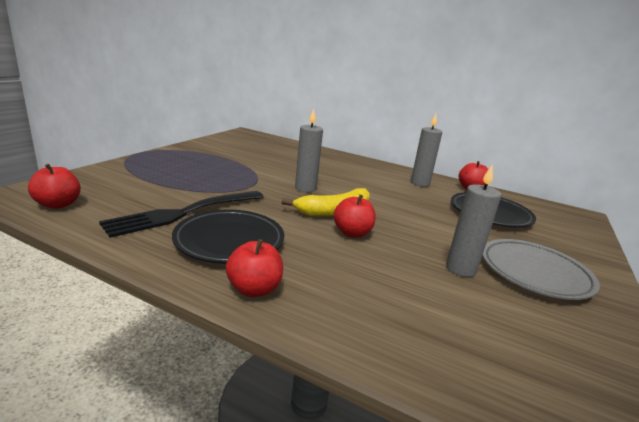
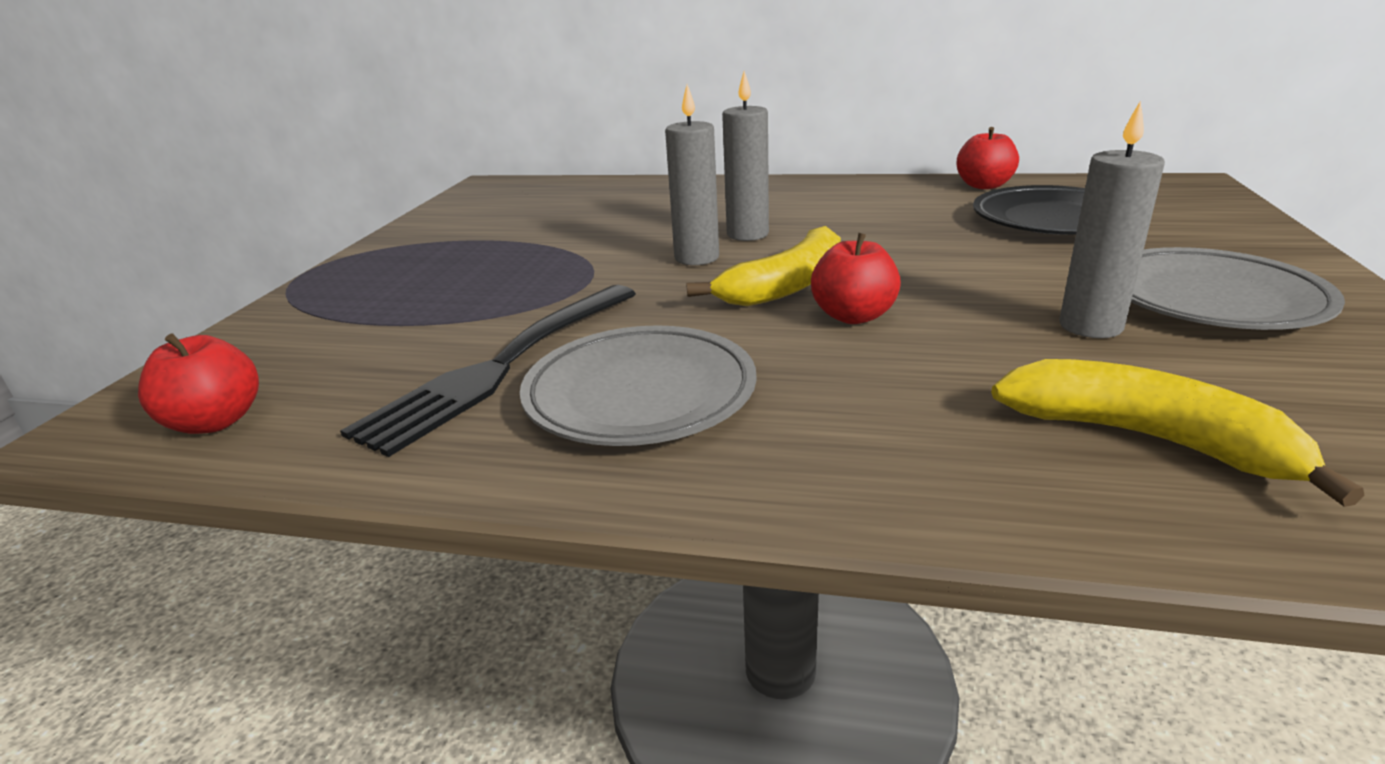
camera: 10 degrees left, 5 degrees up
black plate [172,210,284,264] -> grey plate [520,325,757,446]
red apple [226,239,283,297] -> none
grey candle [411,114,442,187] -> grey candle moved to [722,71,769,241]
none -> yellow banana [991,359,1364,507]

